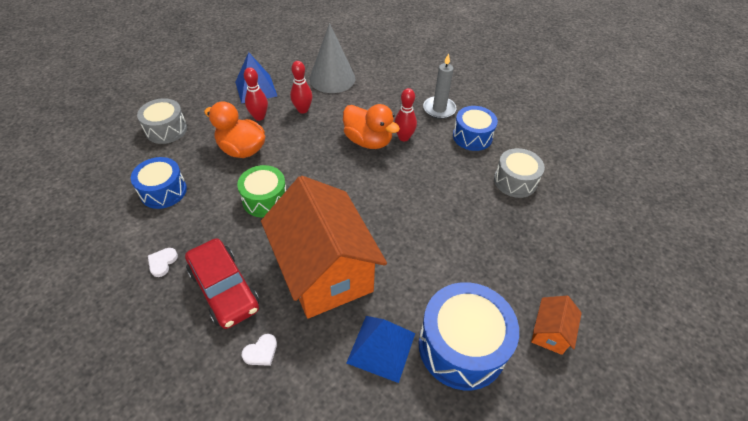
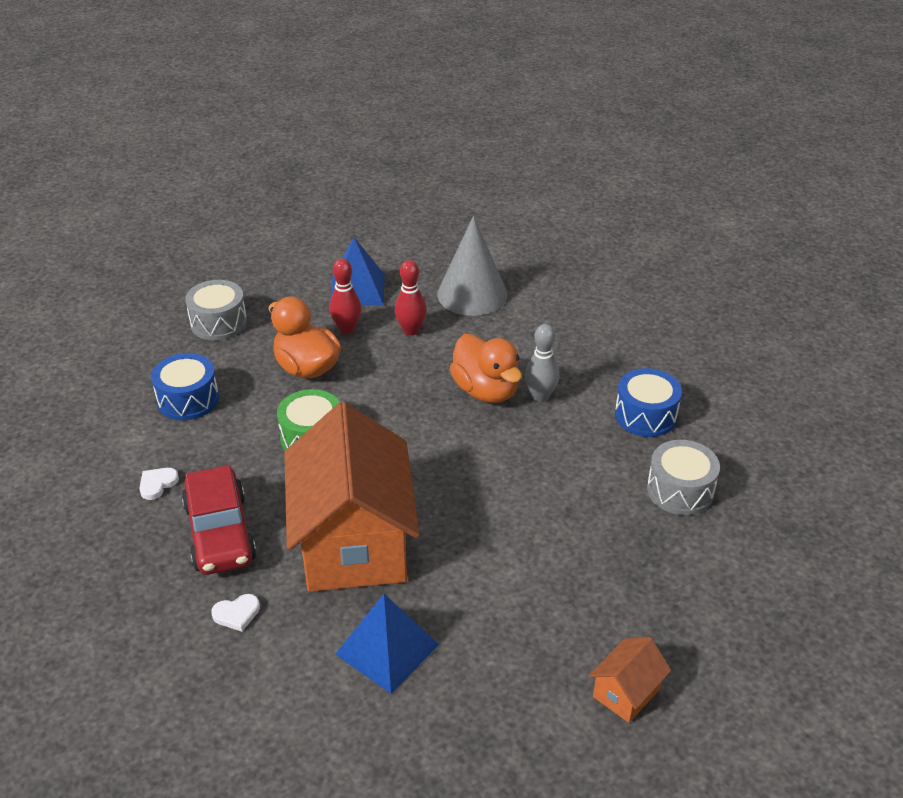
camera: 20 degrees right, 10 degrees down
red bowling pin [394,88,417,141] -> grey bowling pin [525,324,559,402]
blue drum [419,282,519,390] -> none
grey candle [423,53,456,119] -> none

